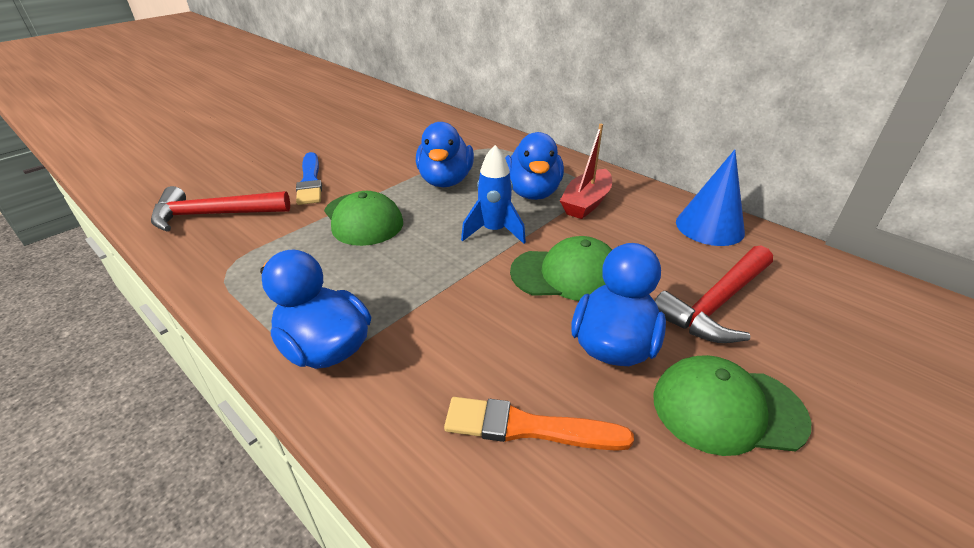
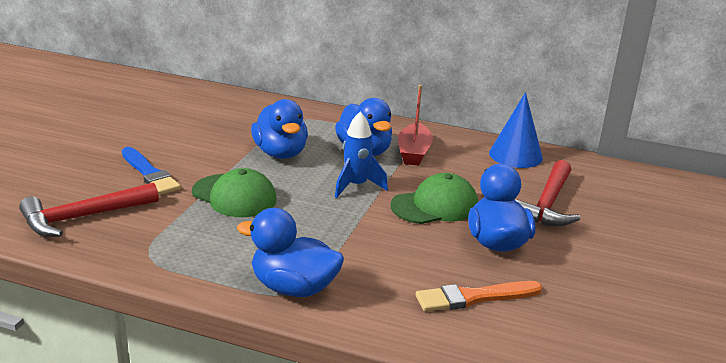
camera: 25 degrees left, 10 degrees down
green cap [653,355,811,456] -> none

